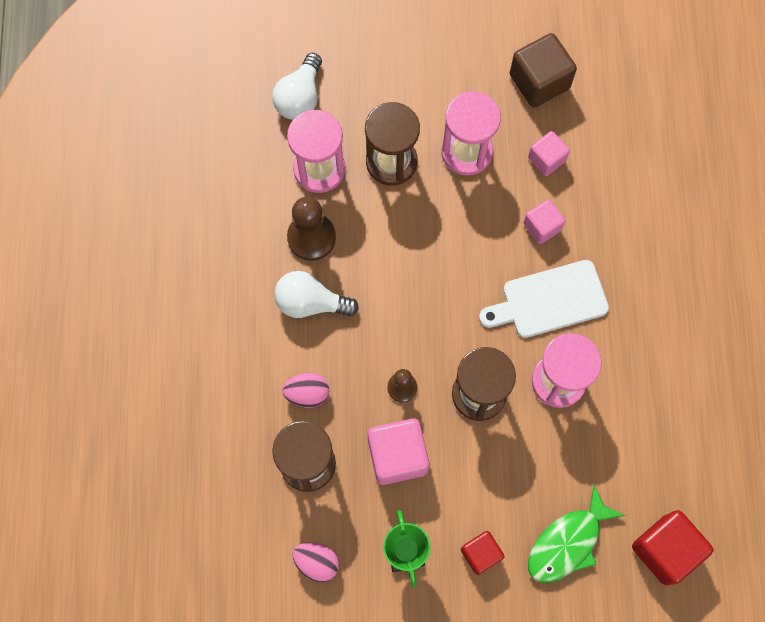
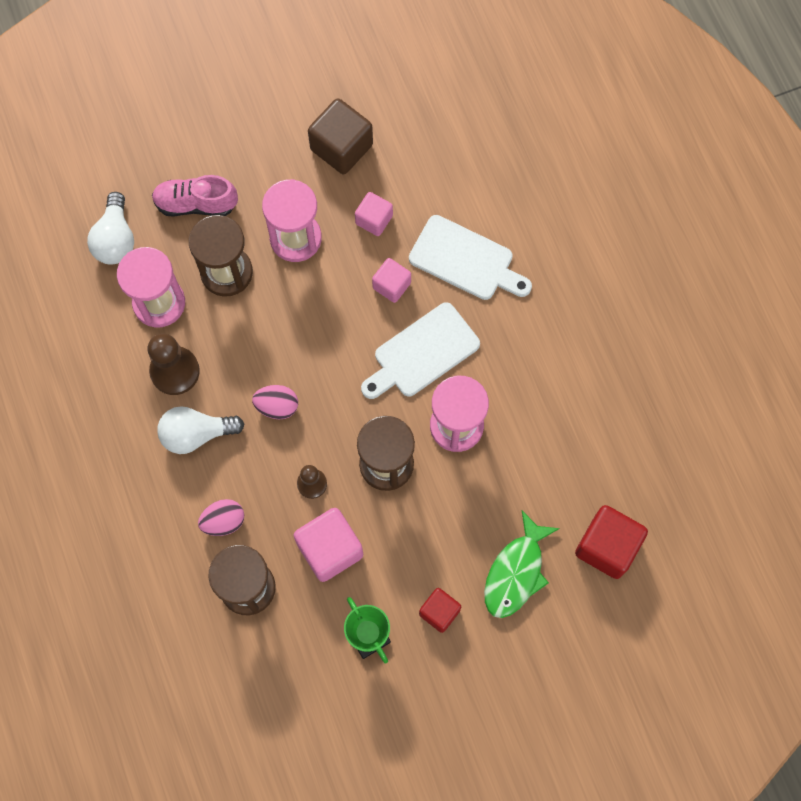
camera: 20 degrees left, 0 degrees up
pink egg [293,542,339,582] -> pink egg moved to [252,385,298,419]
none -> pink shoe [152,175,238,217]
none -> white cutting board [409,215,532,300]

